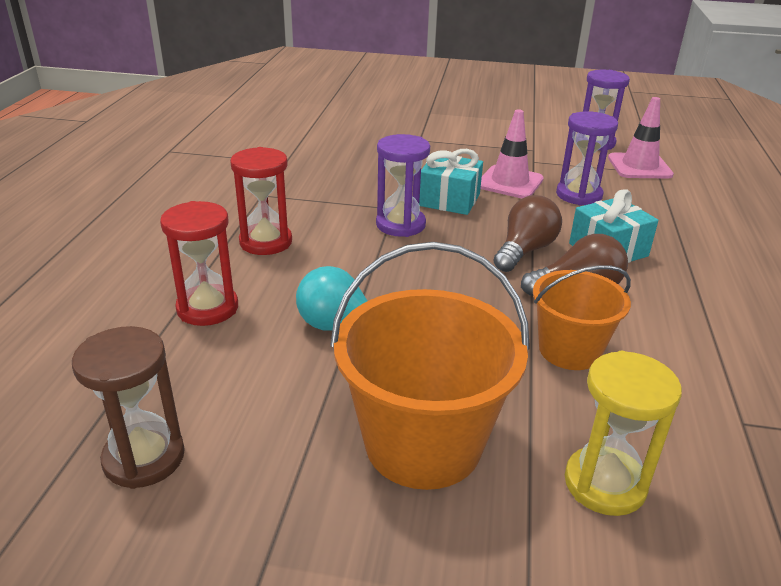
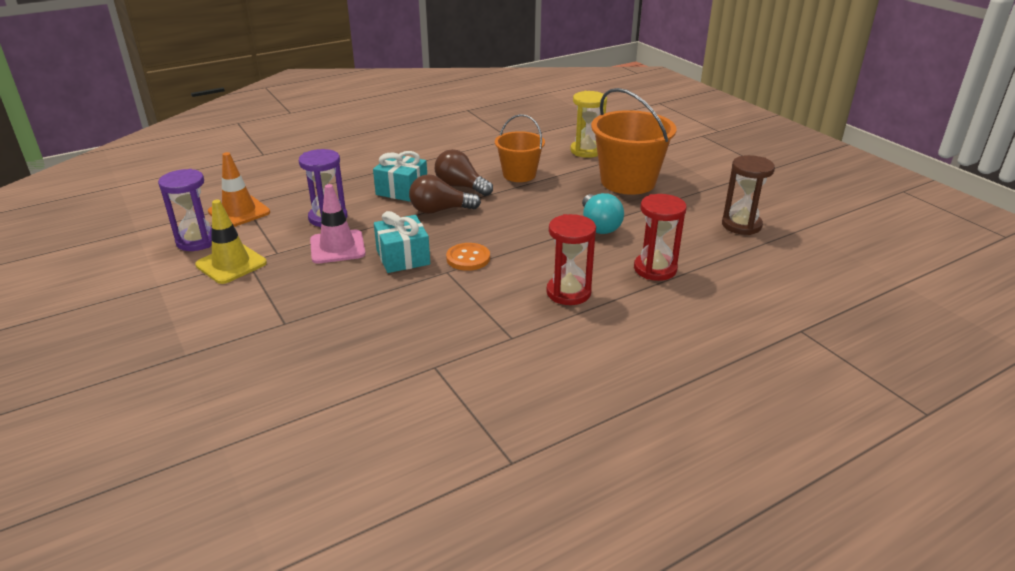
camera: 130 degrees left, 0 degrees up
purple hourglass [376,134,430,237] -> orange button [446,243,490,271]
pink traffic cone [608,97,674,179] -> orange traffic cone [208,152,270,227]
none -> yellow traffic cone [195,200,267,284]

